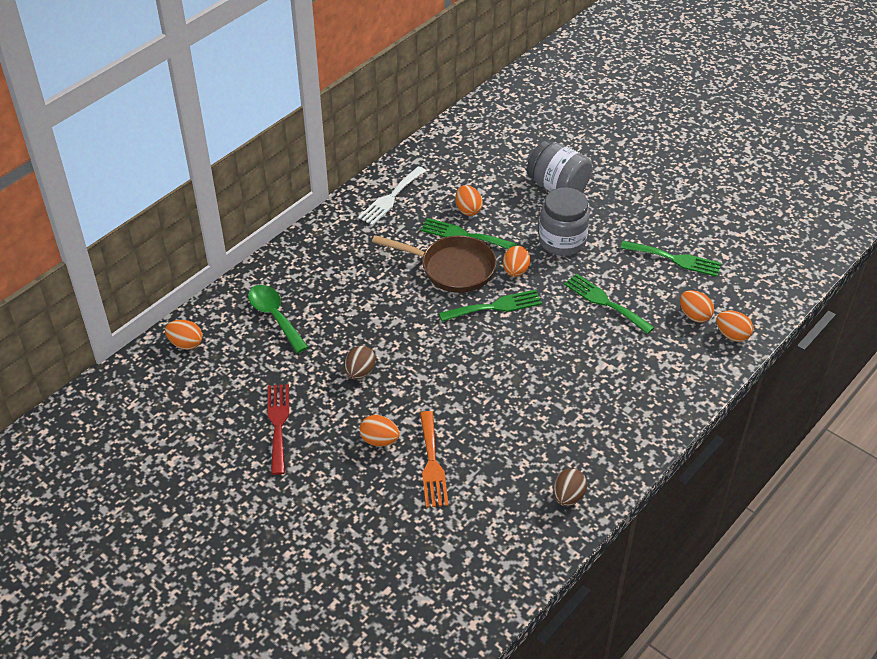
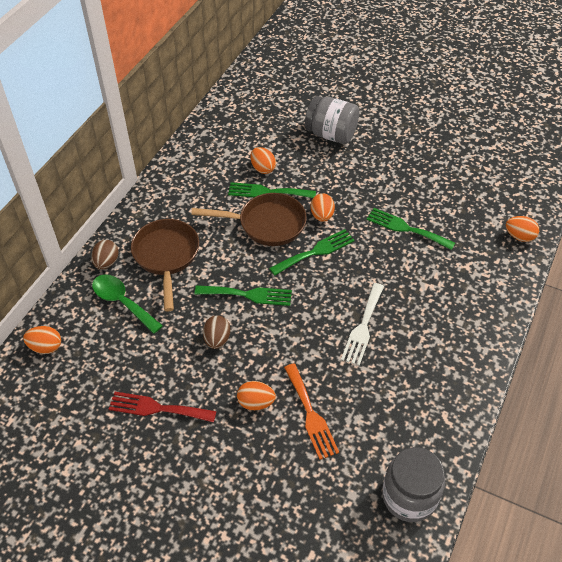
camera: 15 degrees left, 5 degrees up
red fork [267,384,289,475] -> red fork turned 60 degrees counterclockwise [109,392,217,422]
white fork [358,166,426,226] -> white fork moved to [341,283,384,366]
grey jar [539,188,590,256] -> grey jar moved to [382,447,445,522]
brown egg [553,469,587,506] -> brown egg moved to [91,240,119,270]
green fork [620,241,721,277] -> green fork moved to [195,285,292,306]
orange egg [680,290,714,323] -> none
none -> brown pan [131,219,199,312]

